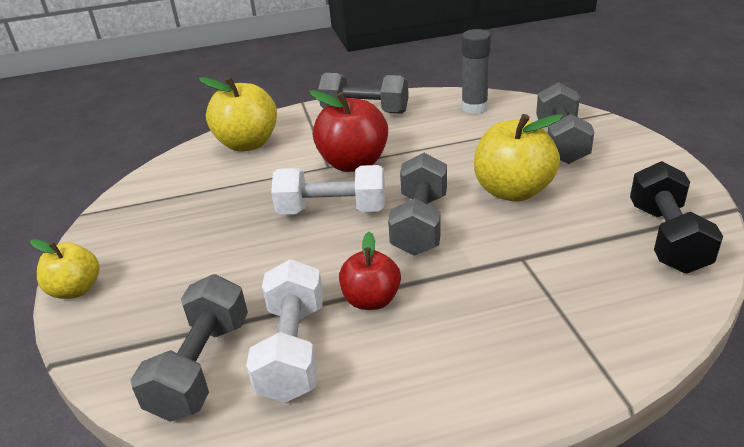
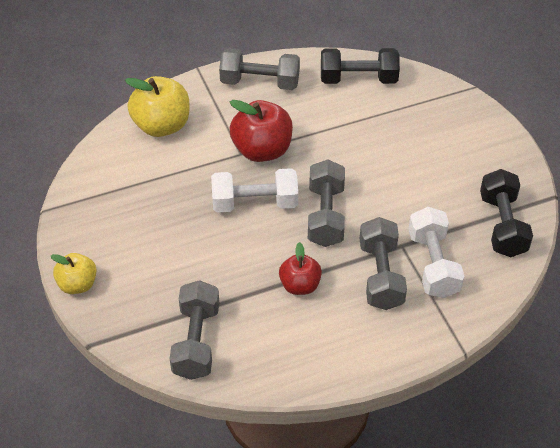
camera: 10 degrees left, 15 degrees up
white dumbbell [246,259,323,403] -> white dumbbell moved to [408,207,464,298]
grey glue stick [461,29,491,114] -> black dumbbell [321,48,400,84]
yellow apple [474,114,563,202] -> none
grey dumbbell [536,82,594,164] -> grey dumbbell moved to [360,217,407,310]

